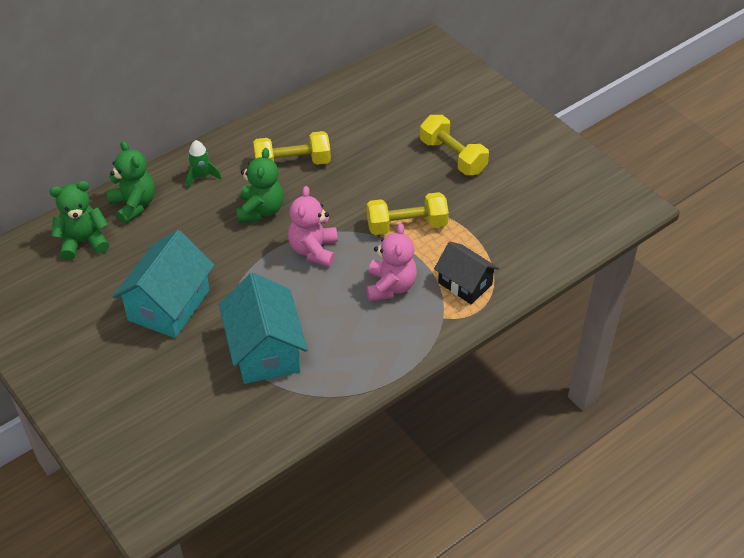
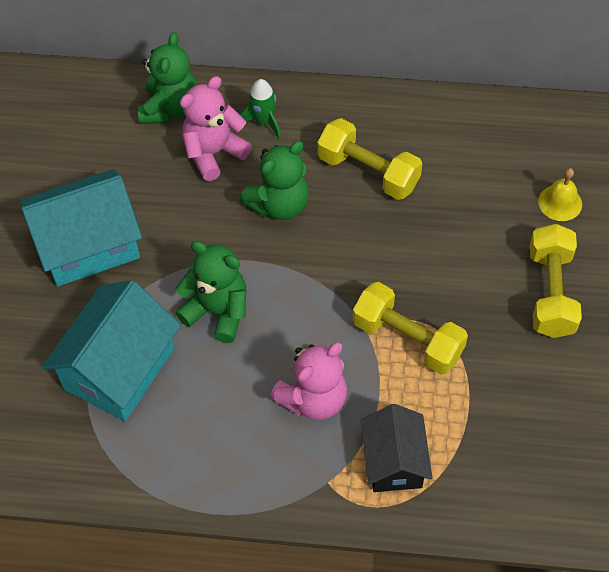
camera: 45 degrees right, 10 degrees up
green teddy bear [49,181,109,260] -> green teddy bear moved to [175,241,246,343]
pink teddy bear [288,186,338,267] -> pink teddy bear moved to [180,76,252,181]
none -> yellow bell [538,168,582,221]

